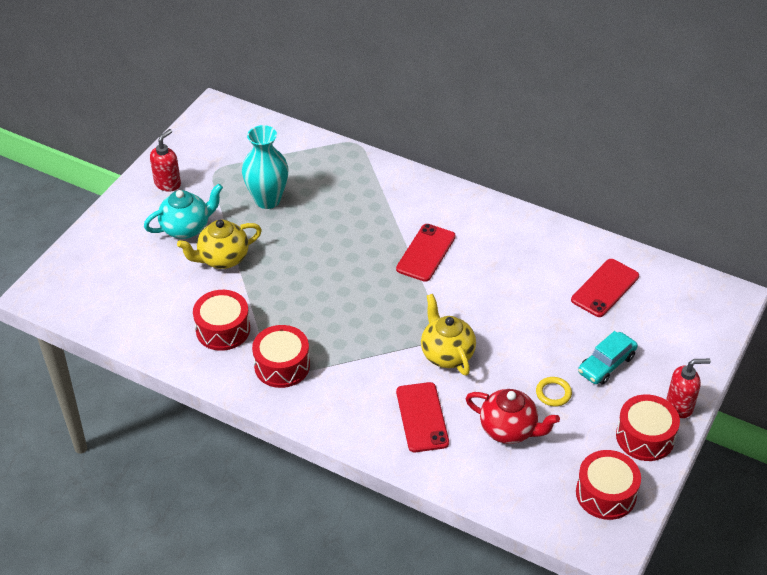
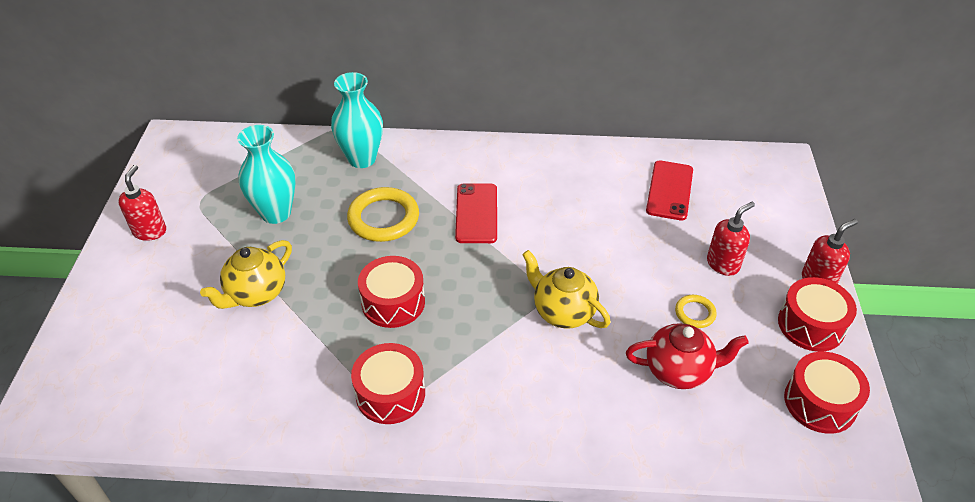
camera: 25 degrees left, 0 degrees up
turquoise teapot [144,184,223,239] -> none
red drum [193,290,250,351] -> red drum moved to [358,256,425,328]
red phone [396,382,449,452] -> none
turquoise car [578,331,638,385] -> red soap dispenser [707,202,755,276]
none -> turquoise vase [331,72,383,168]
none -> yellow ring [347,187,419,242]

